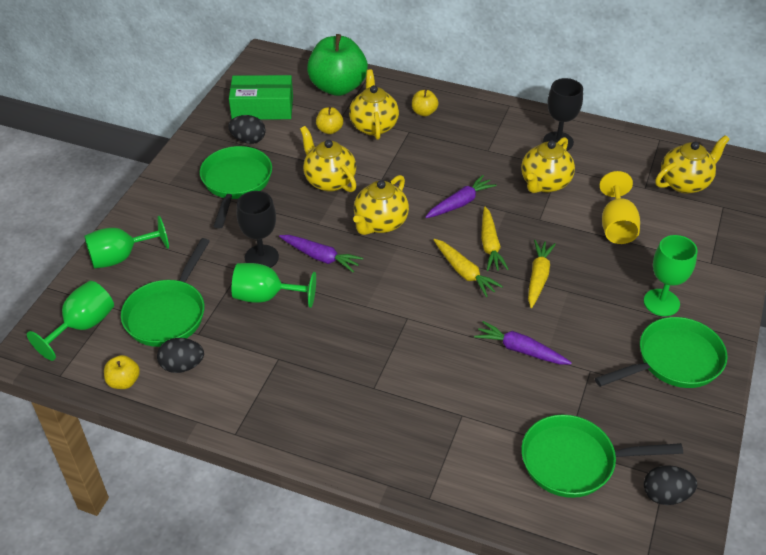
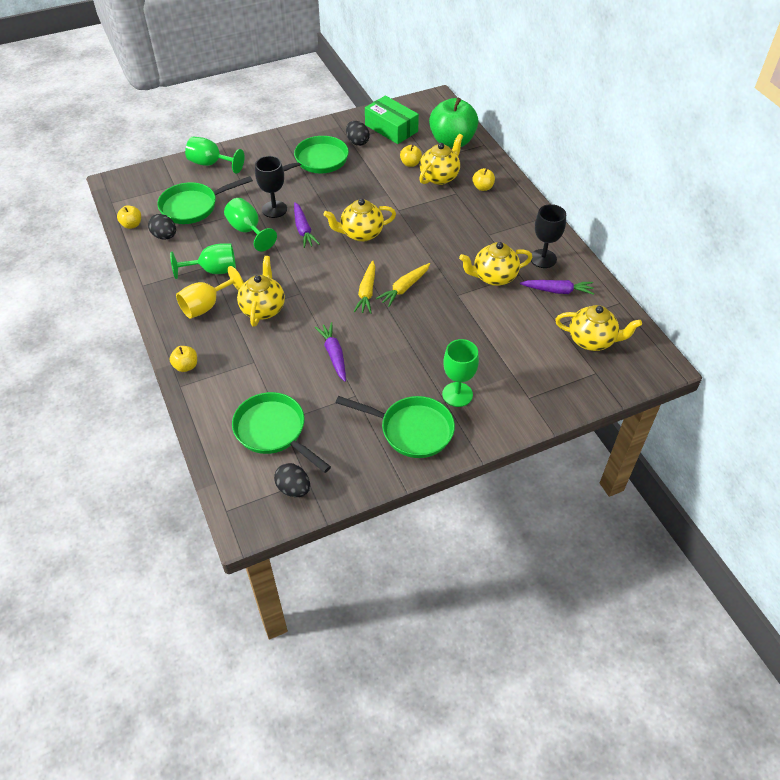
camera: 45 degrees right, 5 degrees up
green goblet [27,281,114,361] -> green goblet moved to [170,244,236,279]
yellow teapot [300,126,357,192] -> yellow teapot moved to [237,256,285,327]
purple carrot [425,175,497,218] -> purple carrot moved to [520,280,594,295]
yellow carrot [528,240,556,308] -> none
yellow goblet [600,171,640,244] -> yellow goblet moved to [176,266,244,319]
none -> yellow apple [169,346,197,372]

